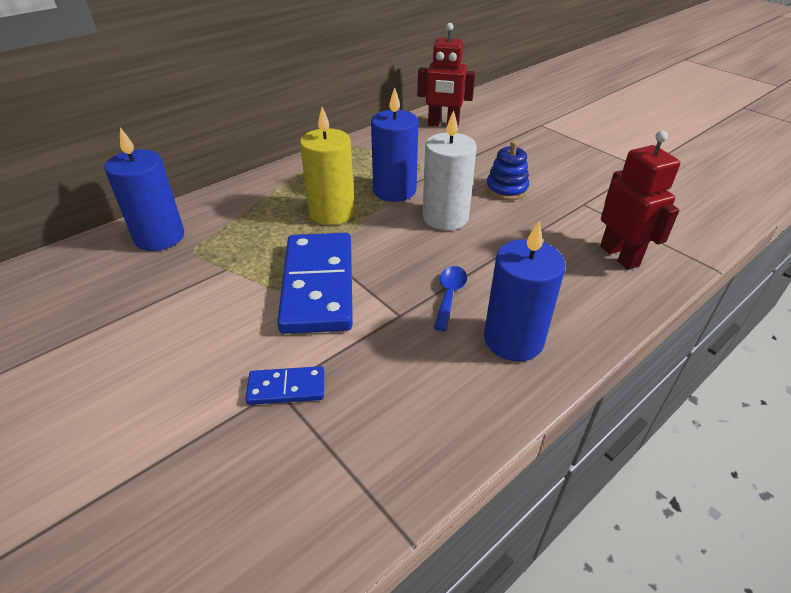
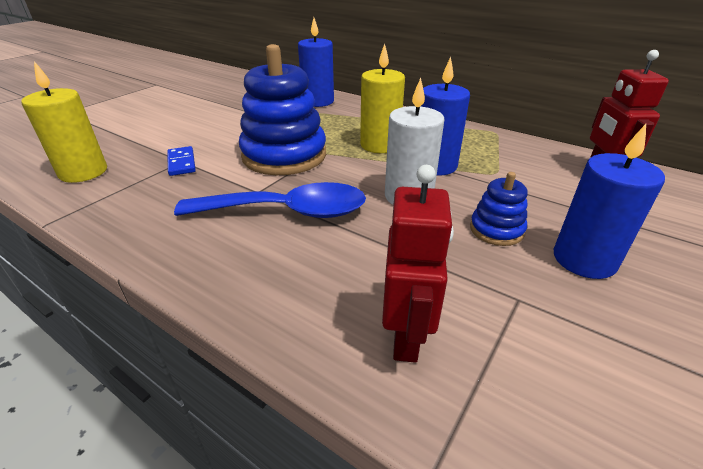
camera: 75 degrees right, 5 degrees down
blue domino [277,233,353,334] -> blue stacking toy [239,44,326,175]
blue spoon [434,266,467,331] -> blue spoon [174,182,366,218], size x2.24
blue candle [484,221,566,361] -> blue candle moved to [554,124,665,279]
red robot [600,131,681,270] -> red robot turned 45 degrees counterclockwise [382,165,454,363]
none -> yellow candle [21,61,107,183]

